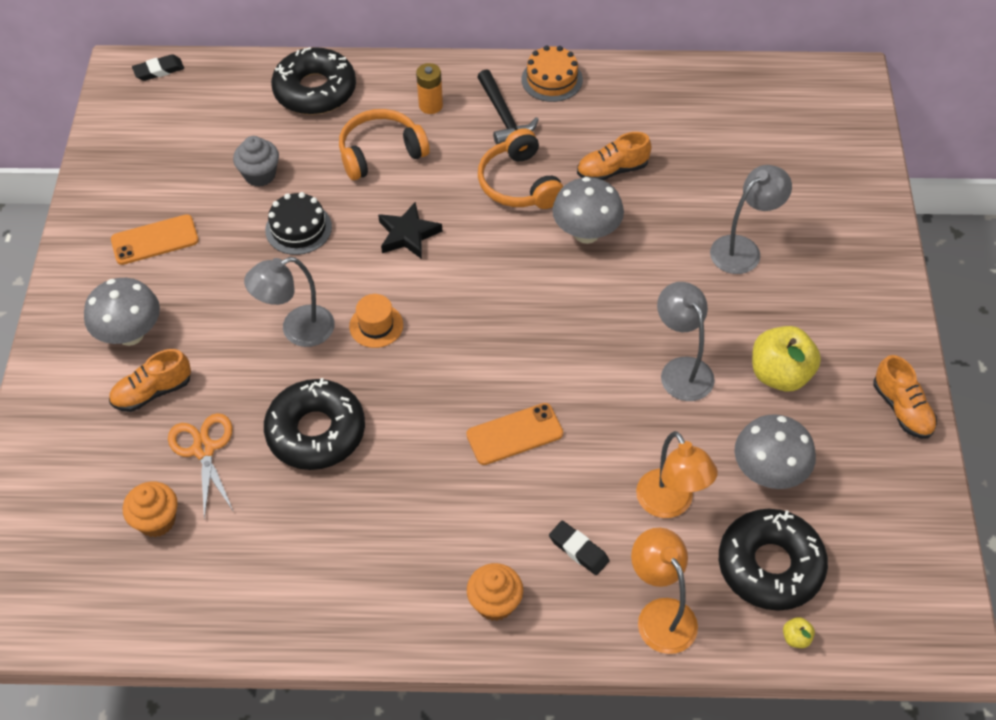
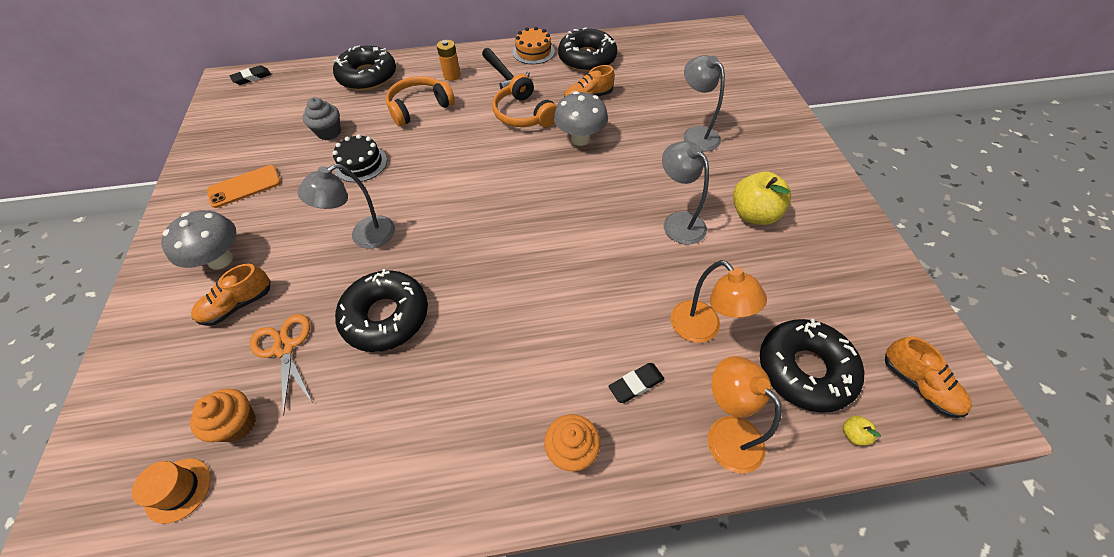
camera: 10 degrees left, 0 degrees up
orange hat [349,294,403,348] -> orange hat moved to [132,458,211,524]
black star [378,202,442,259] -> none
orange phone [466,403,563,465] -> none
black eraser [549,521,609,575] -> black eraser turned 60 degrees counterclockwise [608,363,664,403]
grey lamp [710,165,792,274] -> grey lamp turned 75 degrees counterclockwise [683,55,725,151]
grey mushroom [734,414,816,489] -> none
orange shoe [873,355,937,439] -> orange shoe moved to [885,336,972,418]
none -> black donut [558,27,617,72]

